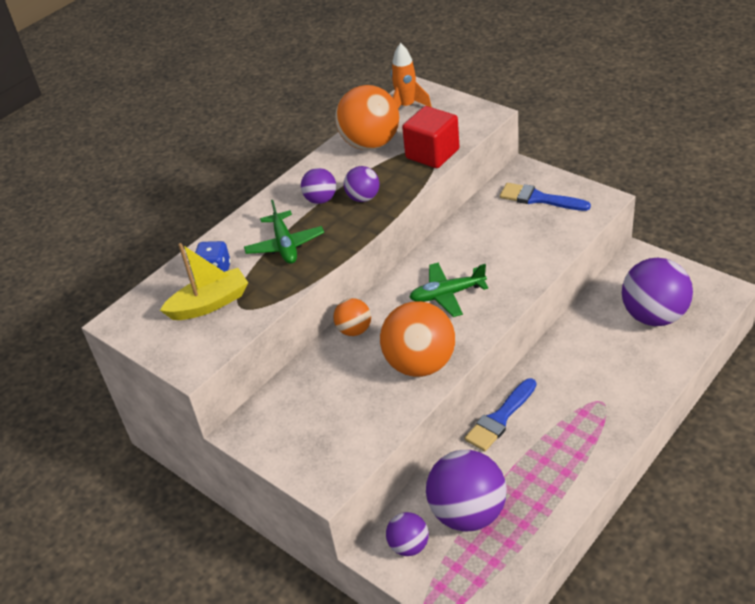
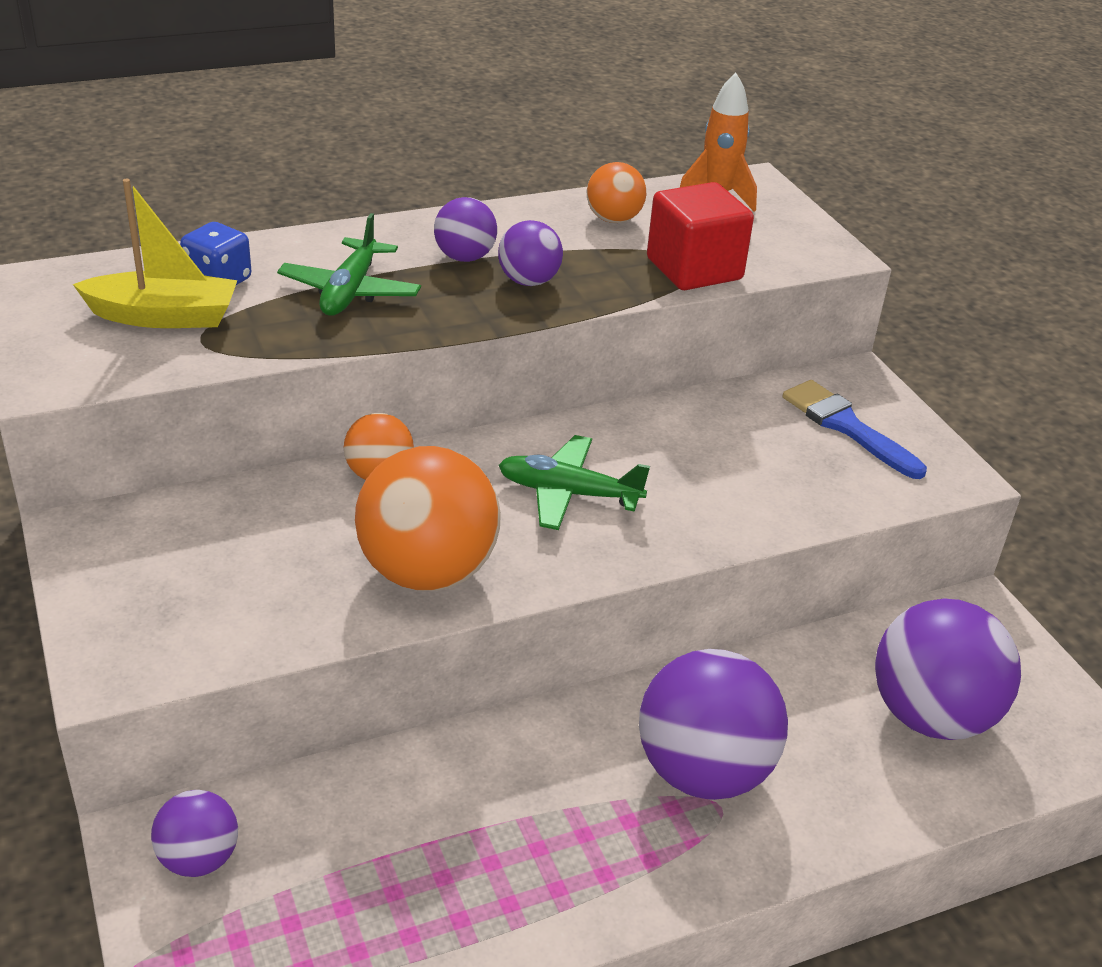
camera: 20 degrees right, 5 degrees down
orange ball [335,85,399,150] -> orange ball [587,162,646,223], size x0.53
purple ball [426,450,507,532] -> purple ball moved to [639,649,788,800]
blue brush [464,378,536,451] -> none

